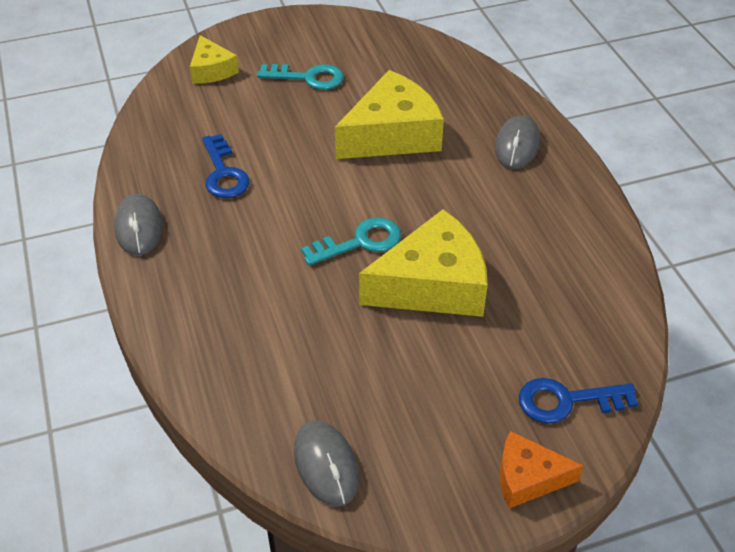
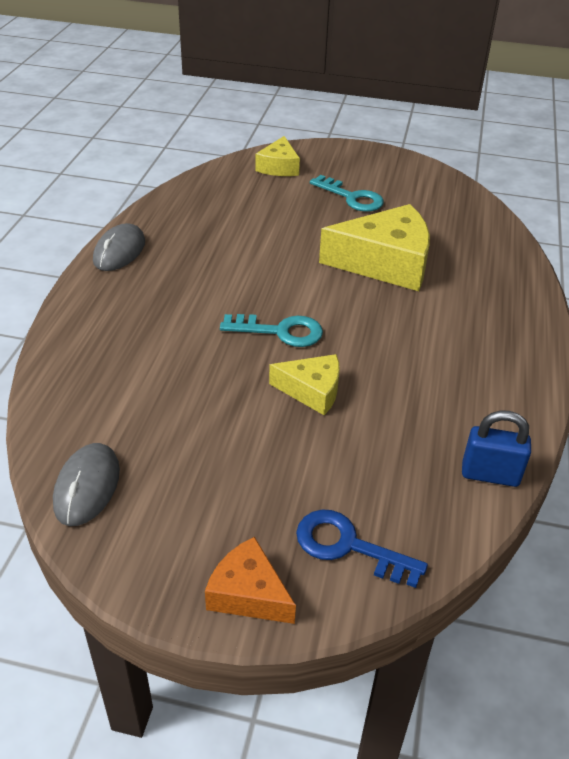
camera: 30 degrees right, 5 degrees down
blue key [202,134,250,198] -> none
yellow cheese [359,209,488,317] -> yellow cheese [269,354,340,415], size x0.55
grey mouse [495,115,540,169] -> none
none -> blue padlock [462,411,531,487]

